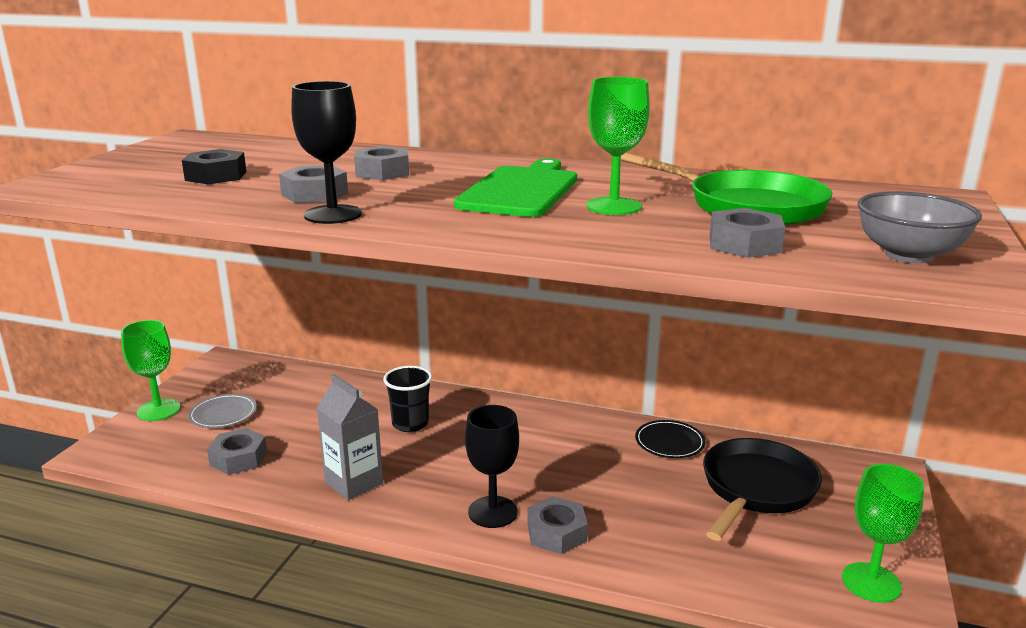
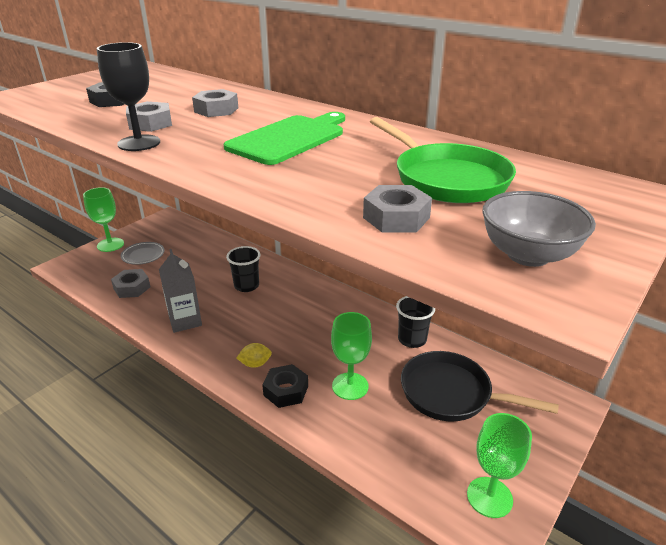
camera: 20 degrees right, 10 degrees up
black goblet [465,405,519,528] -> yellow lemon [237,343,272,368]
grey nut [527,496,588,554] -> black nut [262,364,308,408]
green goblet [586,77,650,215] -> green goblet moved to [331,312,372,400]
black plate [635,420,706,458] -> black cup [396,296,435,348]
black pan [703,438,822,541] -> black pan turned 120 degrees counterclockwise [401,351,559,421]

